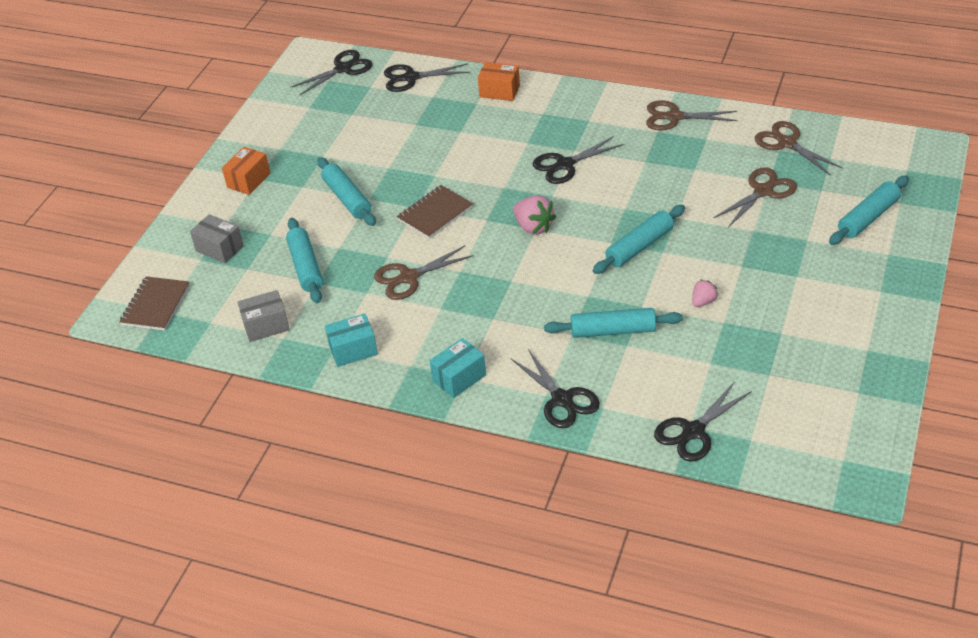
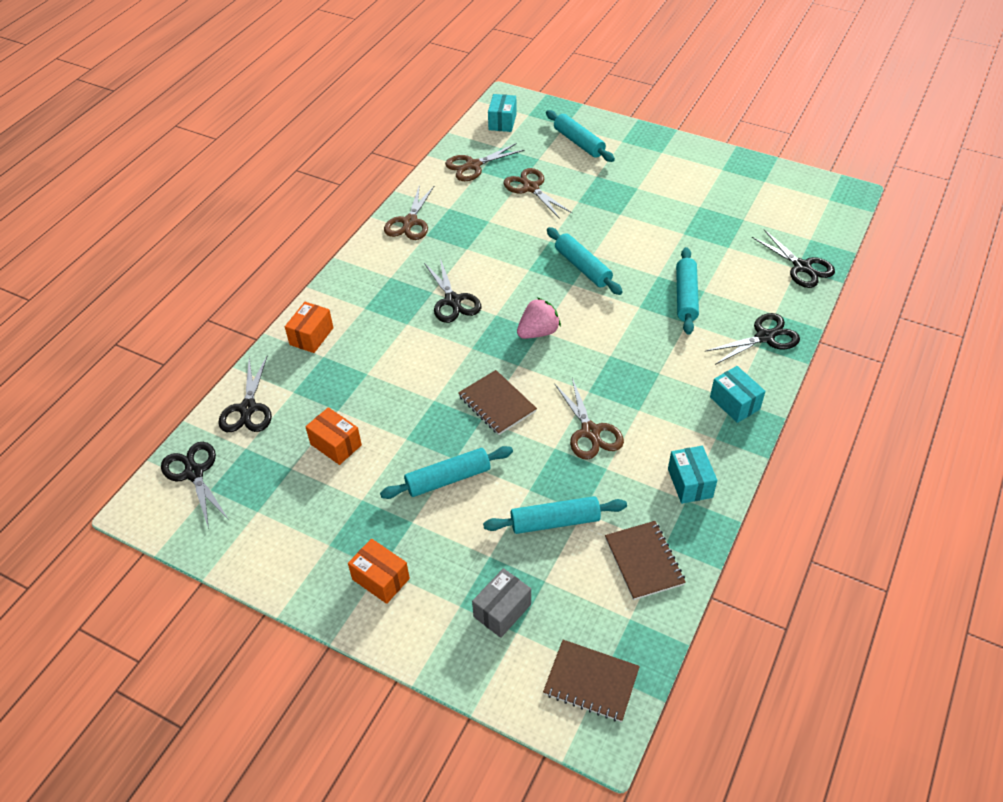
camera: 85 degrees left, 5 degrees up
grey box [237,290,290,342] -> brown notebook [605,521,686,600]
pink strawberry [692,280,718,307] -> none
none -> orange box [305,407,362,465]
none -> turquoise box [488,94,517,132]

